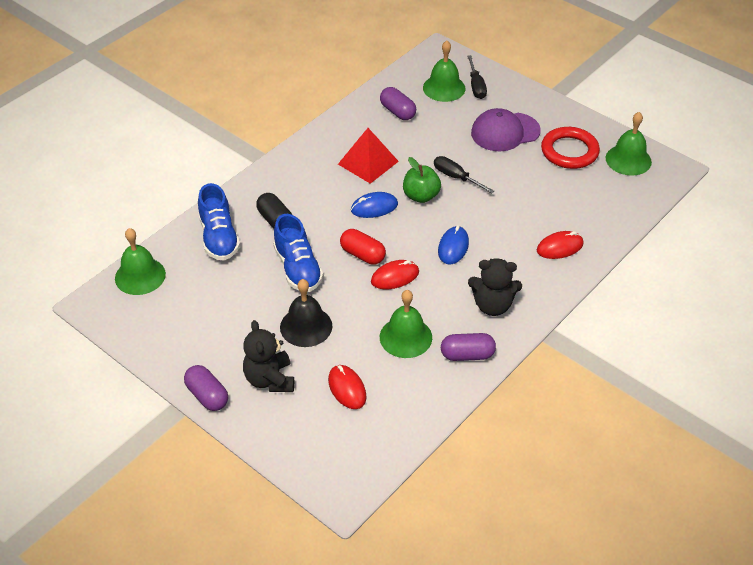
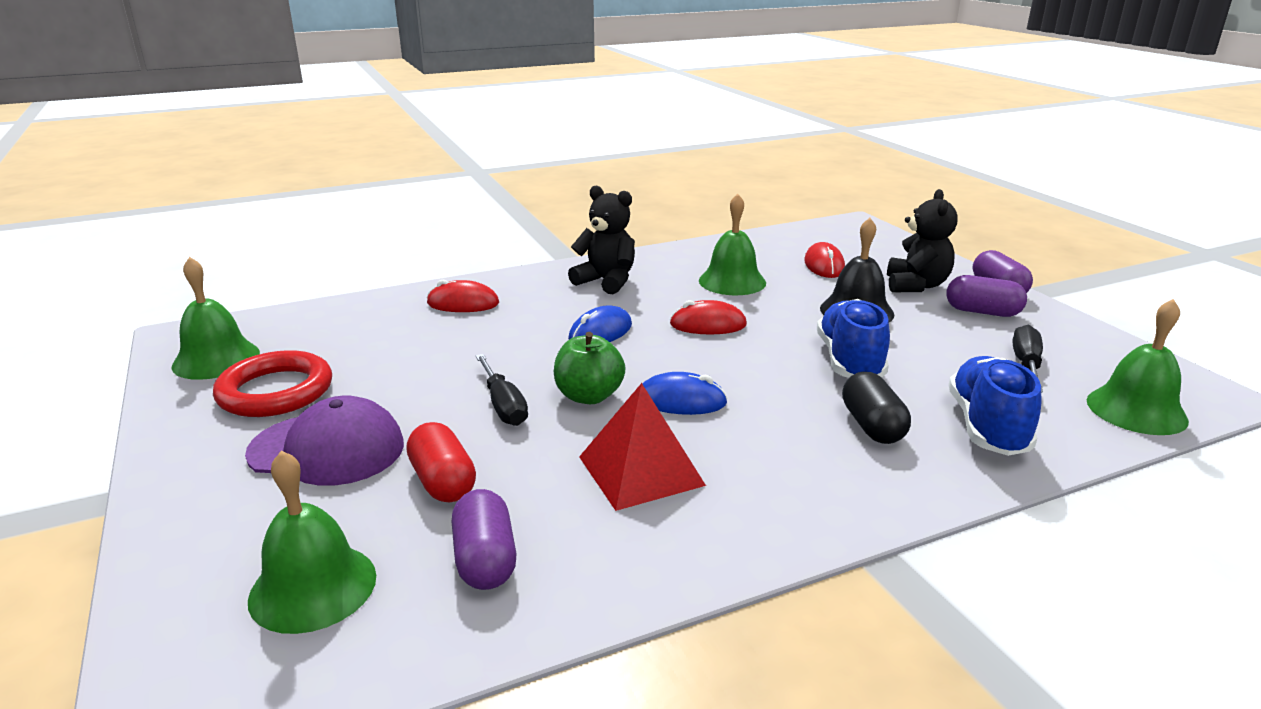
camera: 155 degrees left, 20 degrees down
red capsule [340,229,386,265] -> red capsule moved to [406,422,476,502]
purple capsule [441,333,496,361] -> purple capsule moved to [946,275,1027,317]
black screwdriver [467,55,487,99] -> black screwdriver moved to [1013,325,1043,393]

